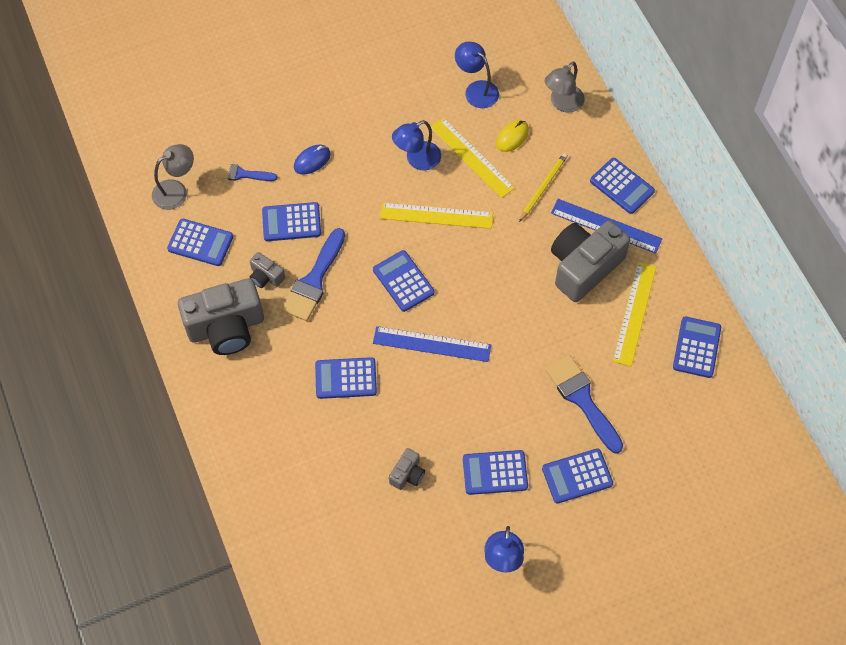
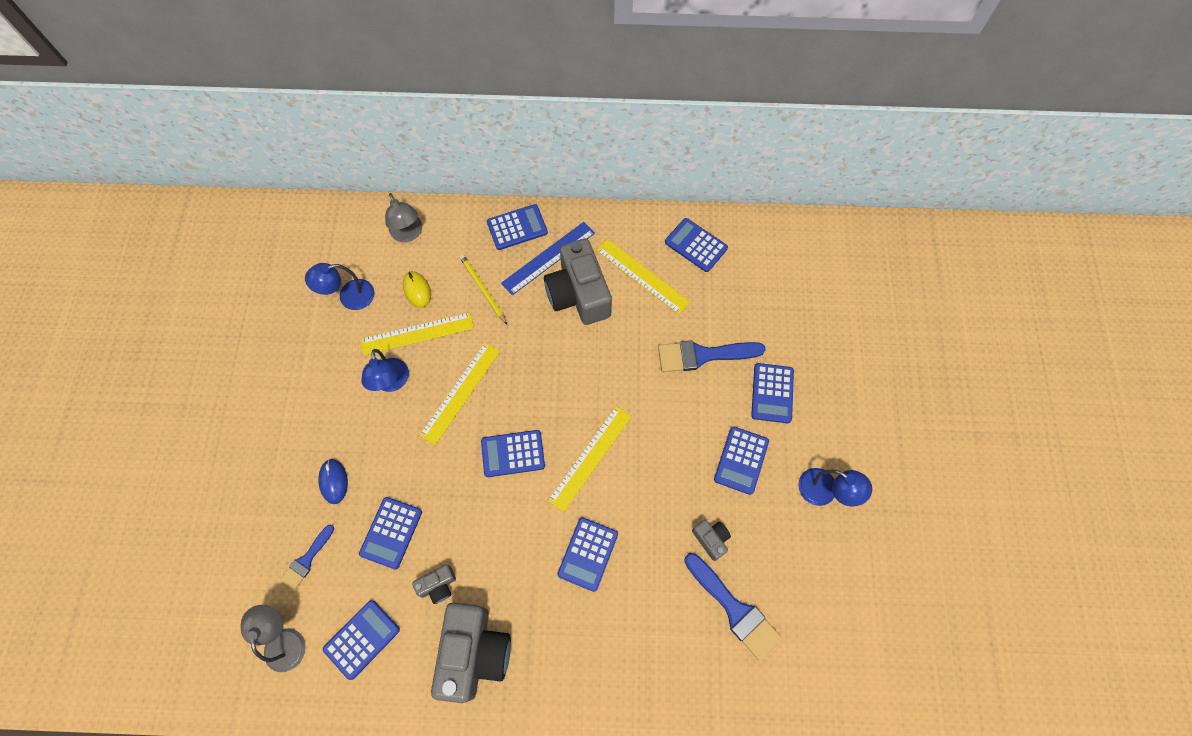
camera: 65 degrees left, 5 degrees up
blue brush [282,228,345,321] -> blue brush moved to [684,553,782,660]
blue ruler [373,326,491,362] -> yellow ruler [548,406,632,512]

